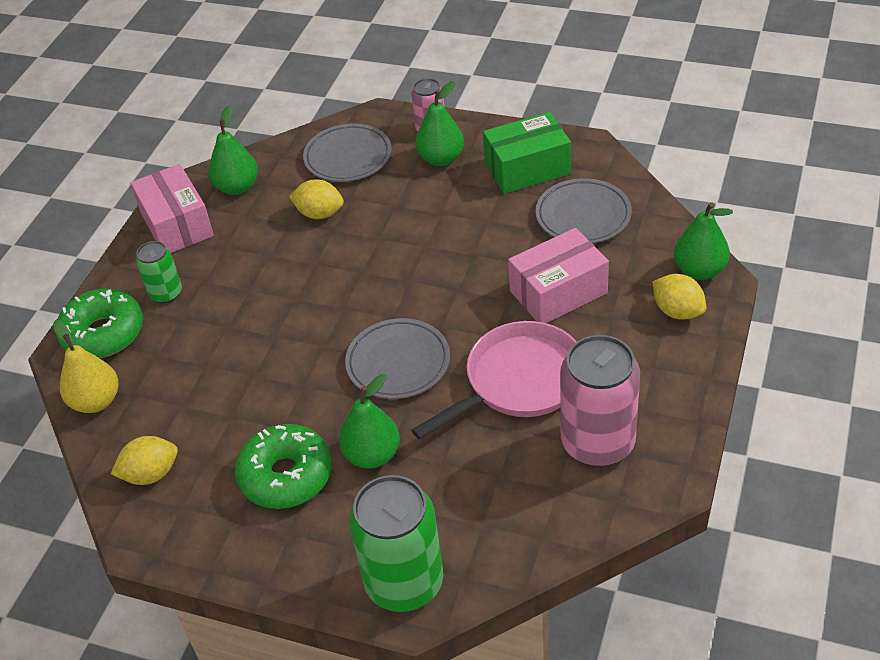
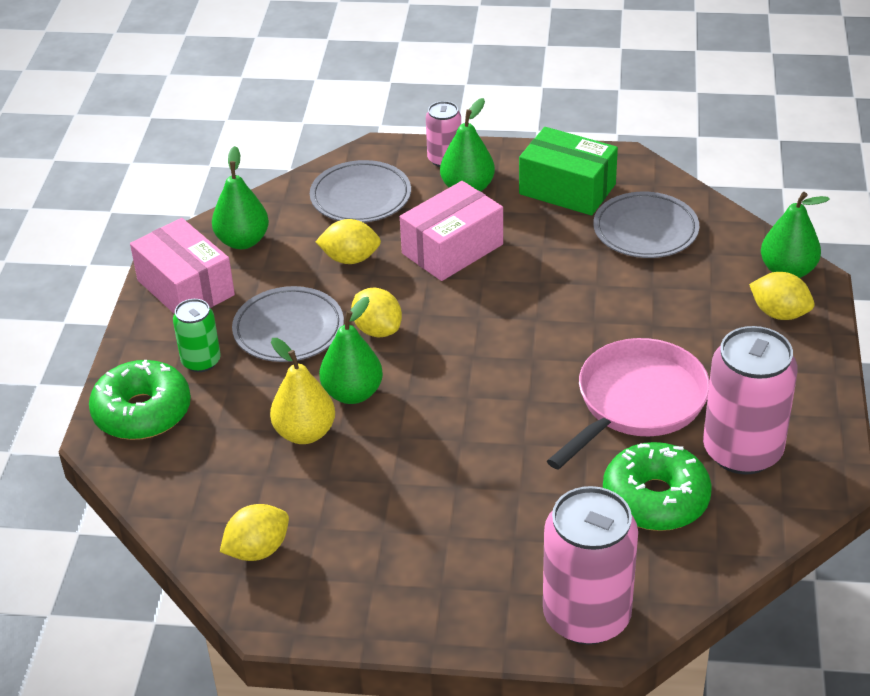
camera: 15 degrees left, 5 degrees down
yellow pear [53,320,118,413] -> yellow pear moved to [270,338,335,444]
green donut [235,424,332,509] -> green donut moved to [603,442,712,531]
green pear [339,374,400,468] -> green pear moved to [319,297,383,404]
grey plate [345,318,450,399] -> grey plate moved to [232,286,344,362]
green can [349,475,443,612] -> pink can [543,486,638,645]
green box [483,112,571,194] -> green box turned 60 degrees clockwise [519,127,618,216]
pink box [508,228,609,323] -> pink box moved to [400,181,503,281]
none -> yellow lemon [351,288,402,338]

